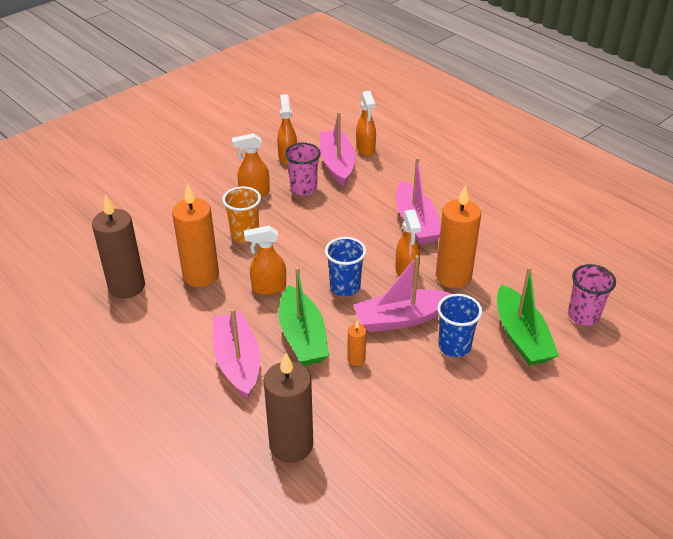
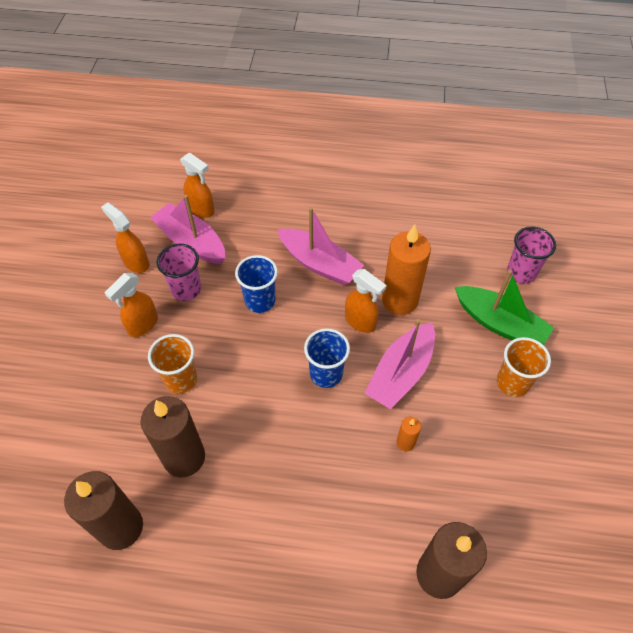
camera: 40 degrees left, 15 degrees up
orange candle [172,183,219,287] -> brown candle [141,396,205,477]
pink boat [213,308,260,399] -> none
orange spray bottle [244,226,286,295] -> none
green boat [279,267,329,366] -> none
blue cup [437,294,482,357] -> blue cup moved to [235,255,278,313]
none -> orange cup [497,337,551,397]

